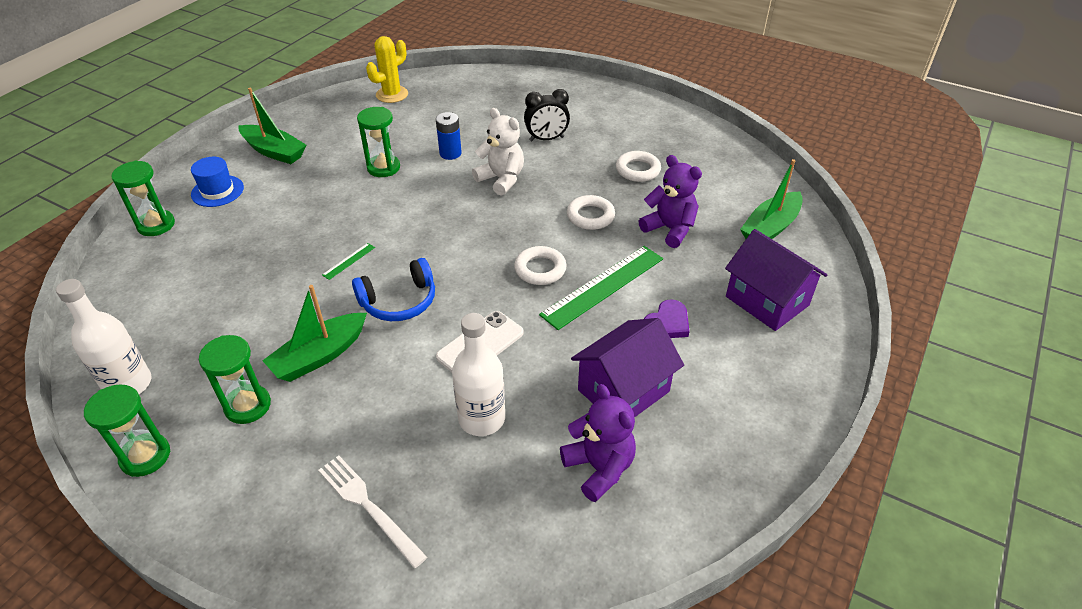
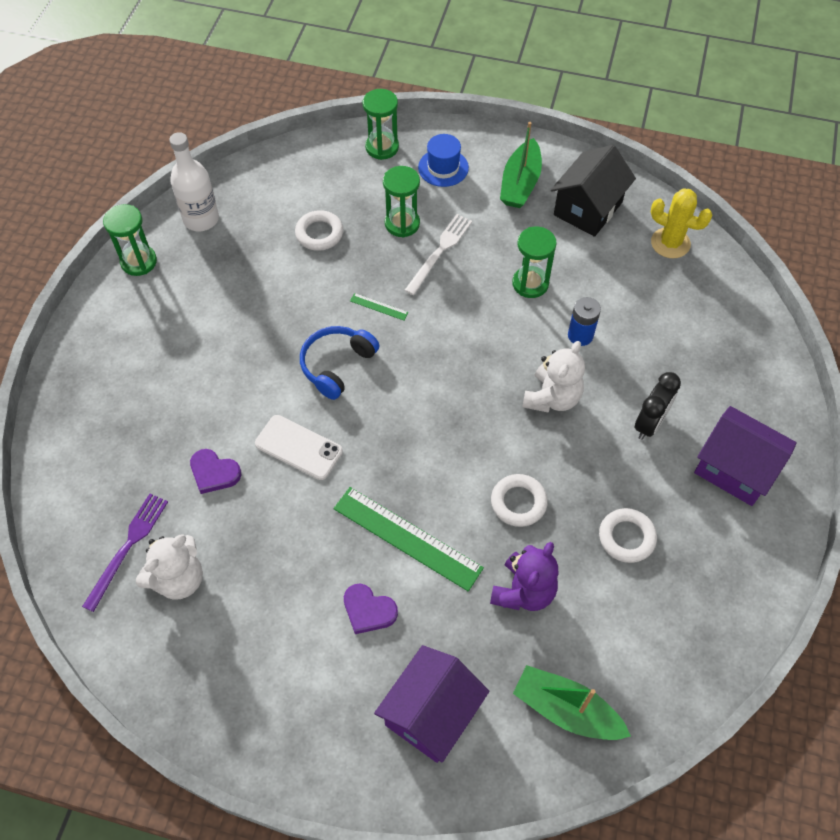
camera: 75 degrees right, 15 degrees up
green hourglass [199,335,271,424] -> green hourglass moved to [383,166,420,238]
green boat [262,285,367,382] -> none
white fork [318,456,427,568] -> white fork moved to [404,214,472,295]
blue headphones [352,258,435,321] -> blue headphones turned 75 degrees clockwise [300,326,380,400]
white bottle [452,313,505,436] -> purple heart [190,449,241,494]
white ring [514,246,567,285] -> white ring moved to [295,210,343,251]
black clock [524,89,570,141] -> black clock turned 120 degrees counterclockwise [634,372,681,440]
purple teddy bear [560,384,636,502] -> white teddy bear [136,534,203,600]
purple house [571,318,684,418] -> purple house moved to [694,406,797,506]
none -> purple fork [82,494,168,612]
none -> black house [551,145,636,237]

